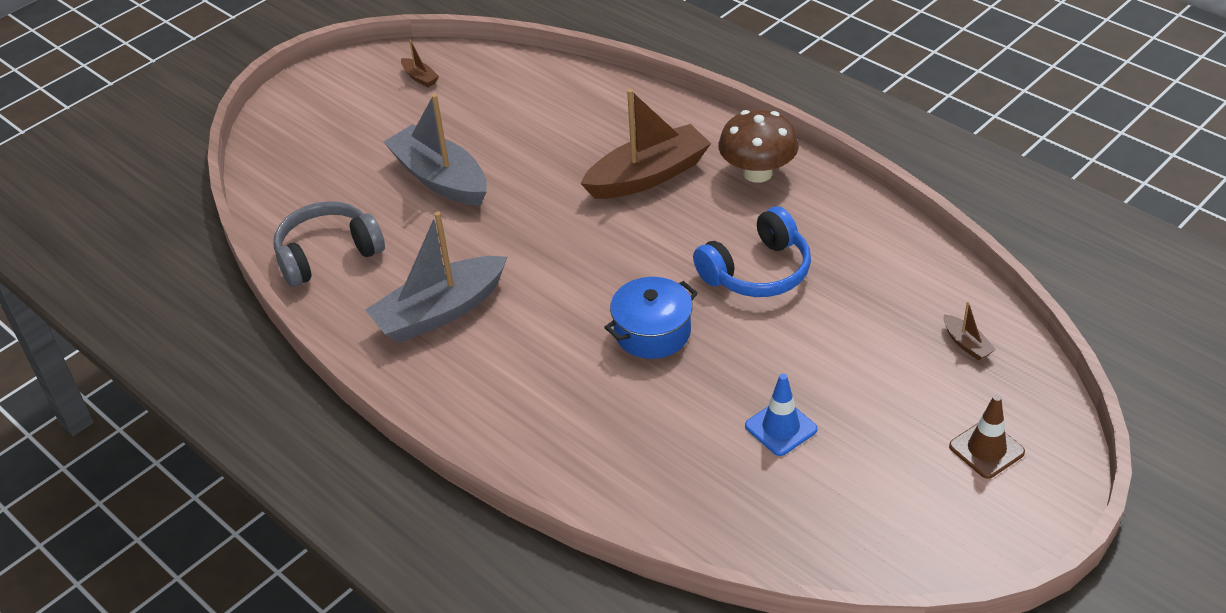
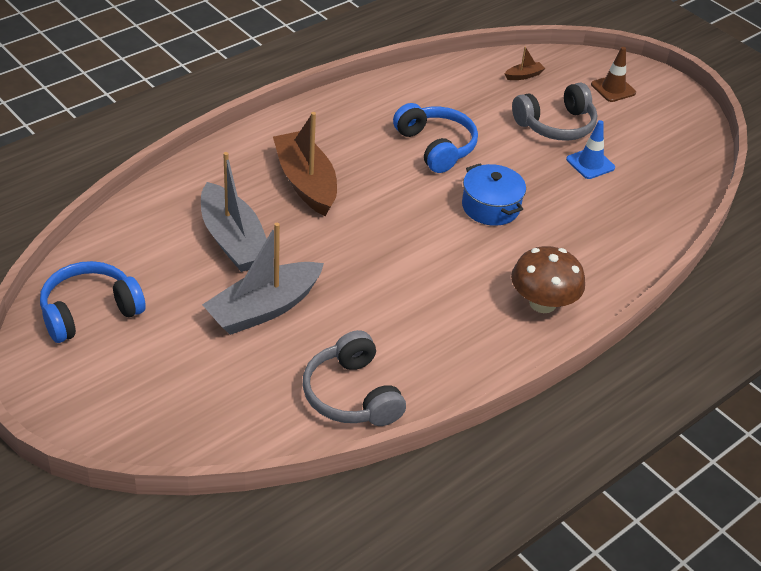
camera: 90 degrees left, 0 degrees up
grey boat [365,211,507,343] -> grey boat moved to [201,152,267,272]
brown boat [401,40,439,87] -> blue headphones [40,261,146,343]
brown mushroom [718,110,799,183] -> brown mushroom moved to [511,246,585,313]
none -> grey headphones [512,83,597,141]

